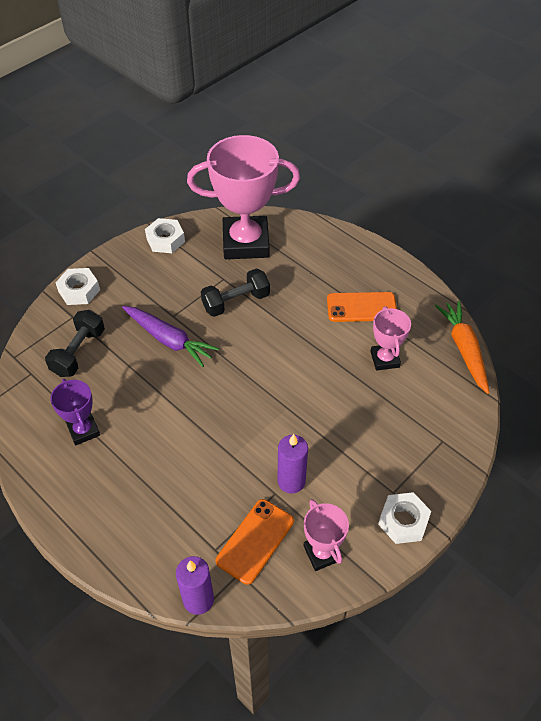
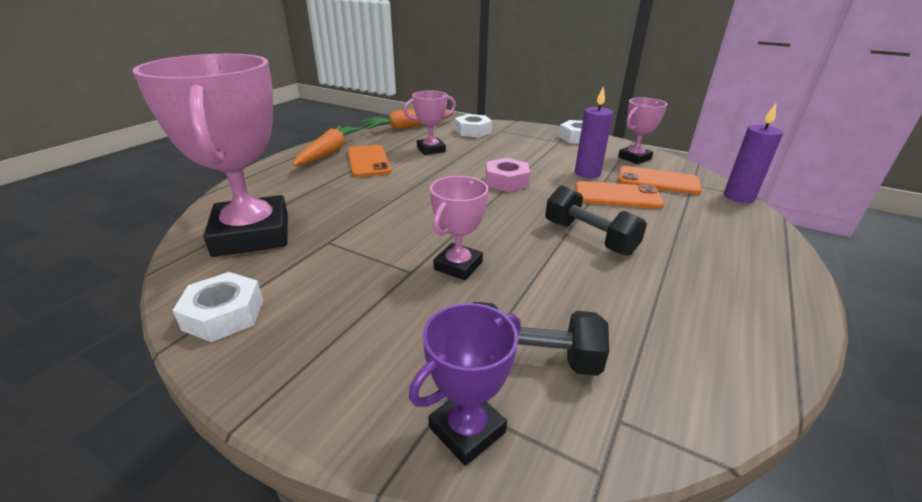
camera: 105 degrees left, 20 degrees down
purple trophy [50,379,100,446] -> purple trophy moved to [409,303,521,466]
white nut [55,268,100,305] -> white nut moved to [455,114,492,138]
purple carrot [122,306,219,367] -> pink trophy [430,176,488,280]
black dumbbell [201,268,270,317] -> black dumbbell moved to [545,186,647,256]
none -> orange carrot [293,125,362,166]
none -> pink nut [486,158,530,192]
none -> orange phone [575,181,664,209]

